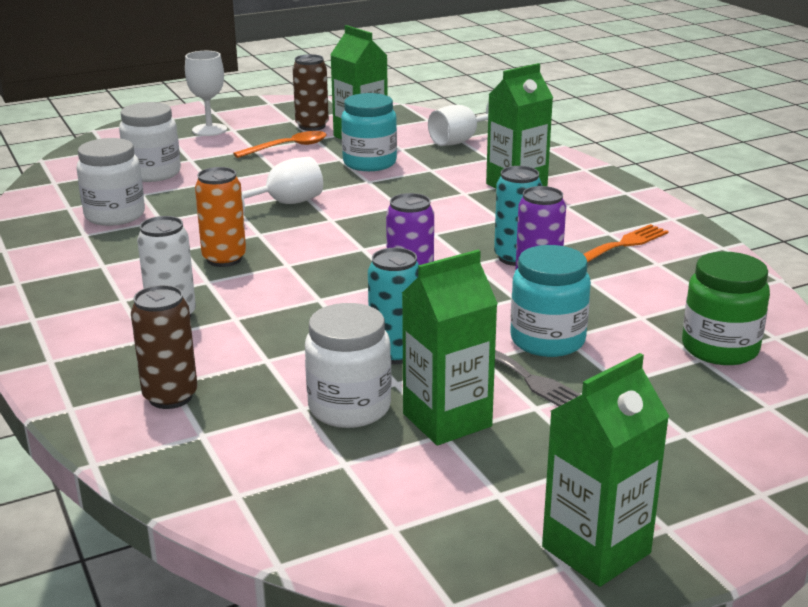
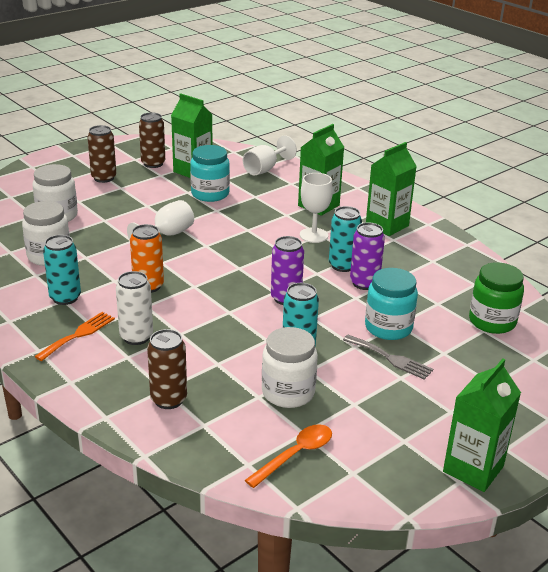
camera: 15 degrees left, 5 degrees up
white goblet [185,51,227,136] -> white goblet moved to [300,173,333,243]
orange spoon [233,131,327,158] -> orange spoon moved to [245,424,332,488]
green carton [402,250,498,445] -> green carton moved to [366,142,417,236]
orange fork [584,224,669,263] -> orange fork moved to [34,312,115,361]
none -> turquoise can [43,235,81,305]
none -> brown can [87,125,116,183]

